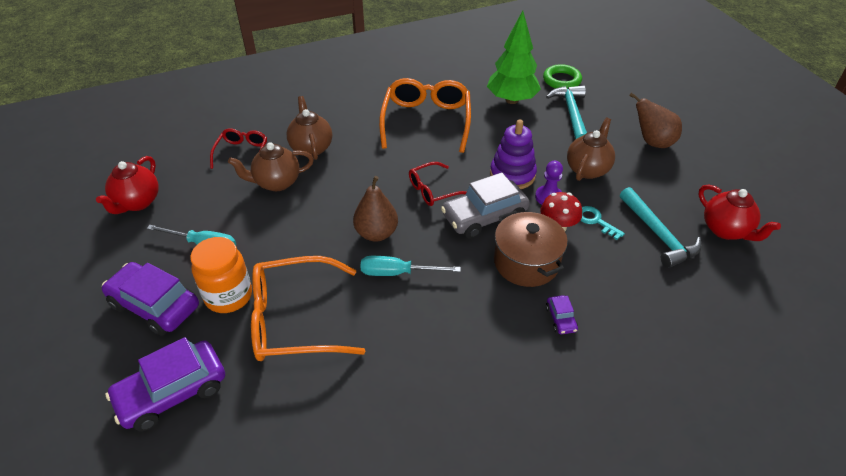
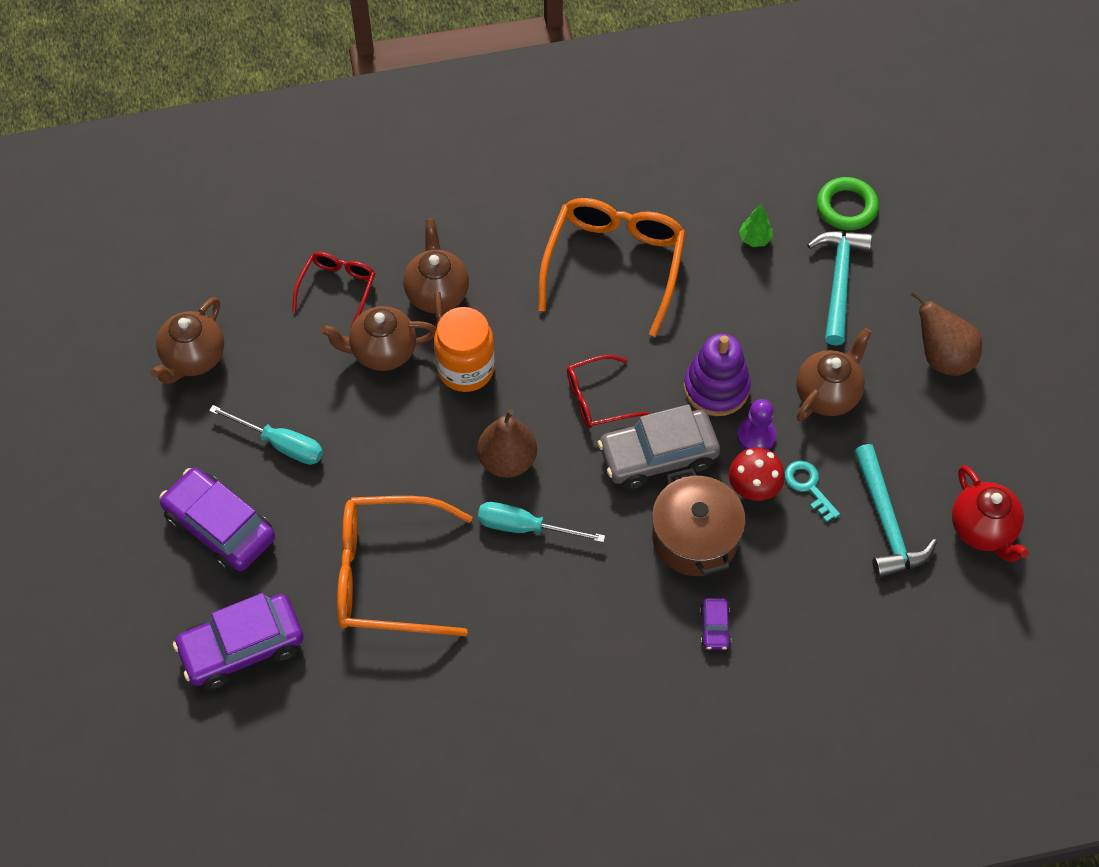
camera: 10 degrees right, 15 degrees up
red teapot [96,156,159,214] -> brown teapot [151,297,224,384]
orange jar [190,237,252,313] -> orange jar moved to [434,307,495,392]
green tree [487,10,541,104] -> green tree [739,204,773,247], size x0.41

